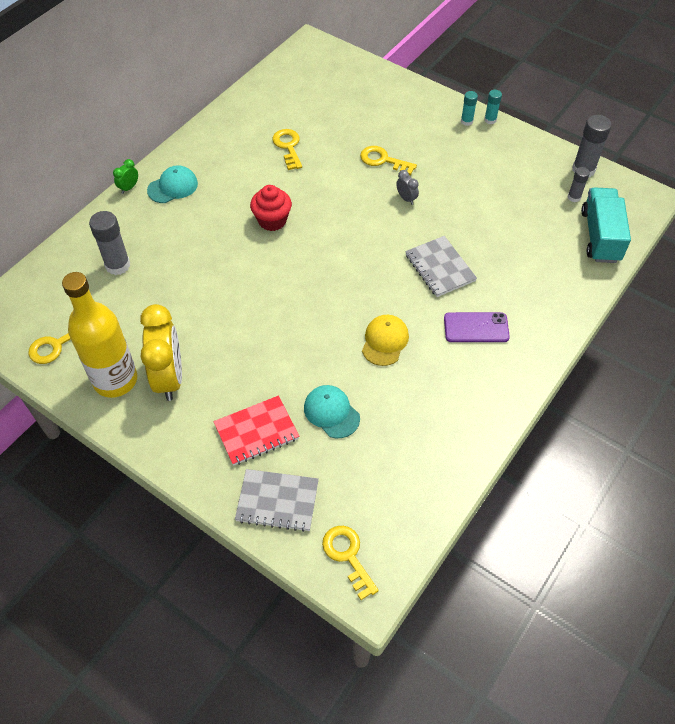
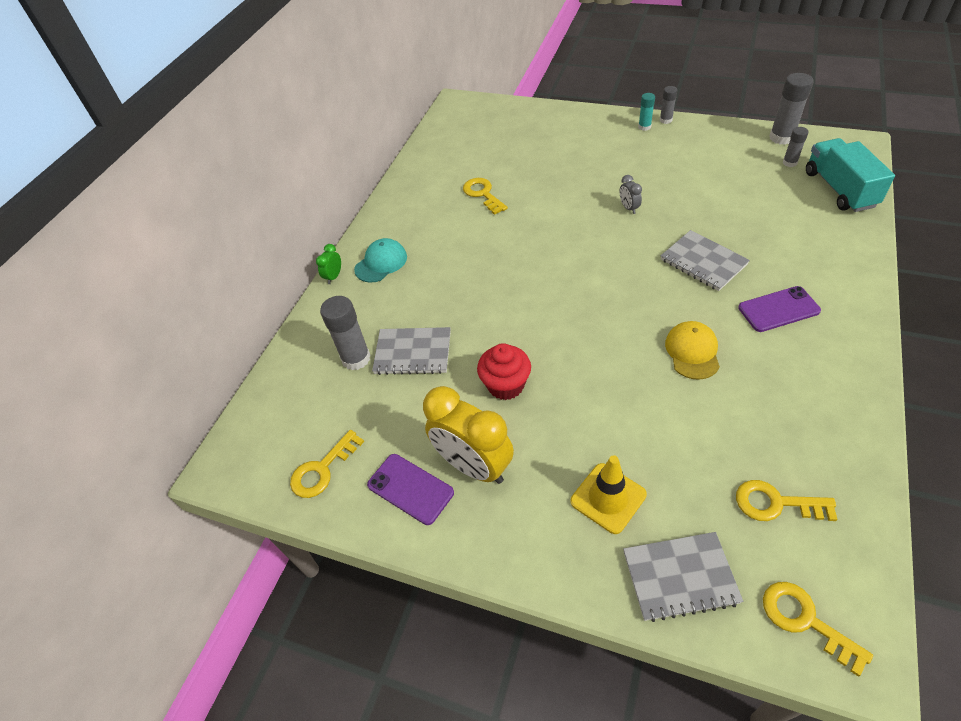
camera: 10 degrees left, 5 degrees down
yellow bottle [62,272,137,398] -> purple phone [367,454,454,525]
yellow clock [140,304,182,401] -> yellow clock turned 150 degrees clockwise [423,386,514,484]
red notebook [213,395,299,466] -> yellow traffic cone [571,455,647,534]
red cupcake [250,185,292,231] -> red cupcake moved to [477,343,531,400]
turquoise cap [304,385,360,438] -> none
yellow key [360,146,417,175] -> yellow key moved to [736,480,838,521]
grey clock [396,170,419,205] -> grey clock turned 150 degrees counterclockwise [620,175,642,214]
turquoise glue stick [484,90,502,124] -> grey glue stick [660,86,677,124]
none -> grey notebook [372,327,451,375]

